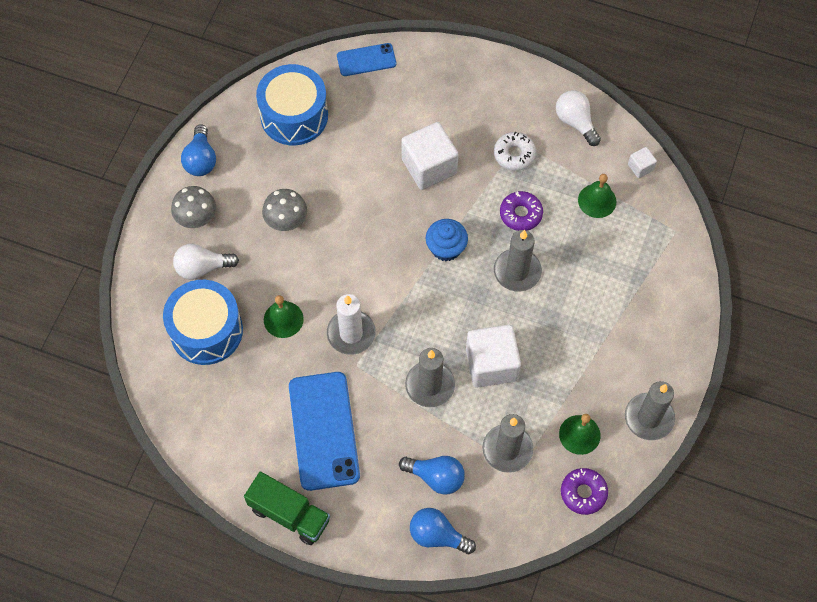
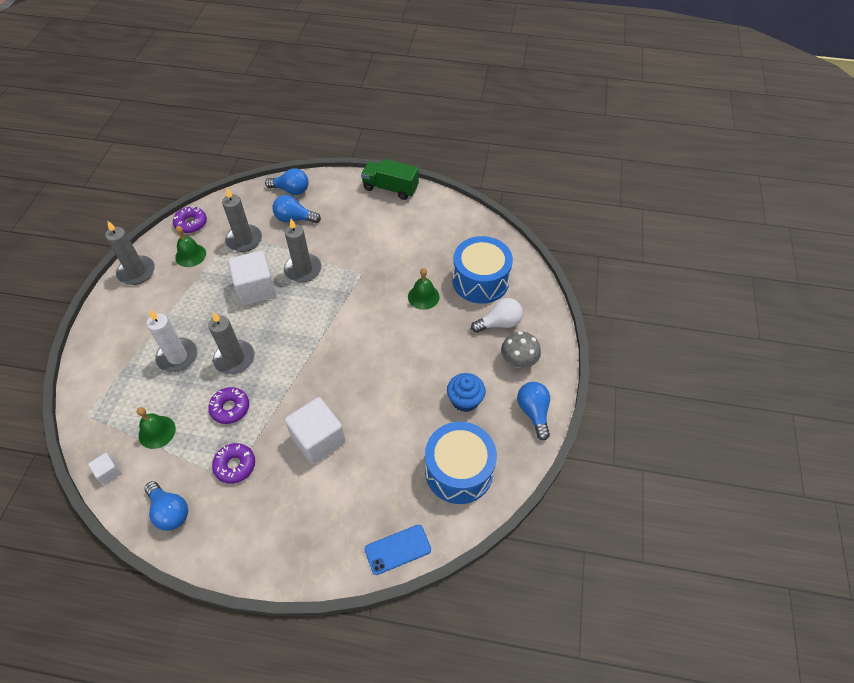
camera: 170 degrees right, 10 degrees down
grey mushroom [262,189,307,231] -> none
blue phone [289,372,360,491] -> none
white candle [327,294,376,355] -> white candle moved to [147,310,197,372]
blue cupcake [425,219,468,261] -> blue cupcake moved to [447,373,486,412]
white donut [494,132,536,171] -> purple donut [212,443,255,484]
white light bulb [556,90,601,146] -> blue light bulb [144,481,188,531]

